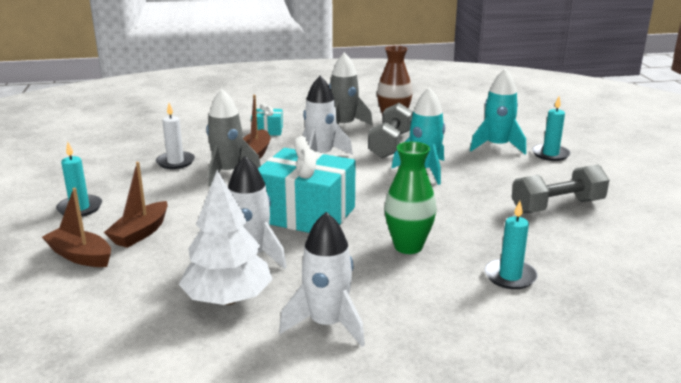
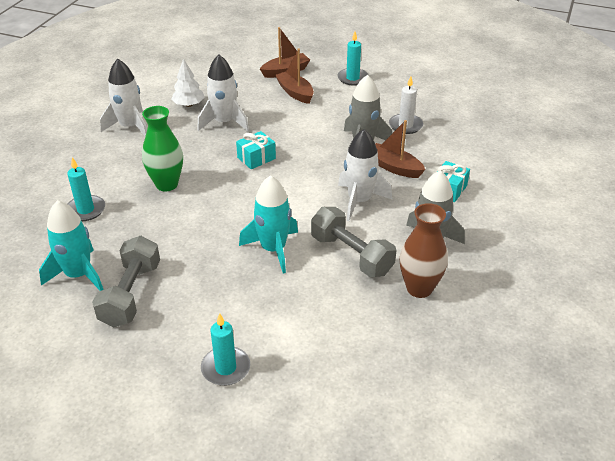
camera: 120 degrees right, 15 degrees up
white tree [179,170,273,305] -> white tree [171,59,205,107], size x0.60
turquoise gift [258,136,356,233] -> turquoise gift [236,131,276,169], size x0.46
turquoise rocket [470,68,526,155] -> turquoise rocket moved to [39,200,104,291]

